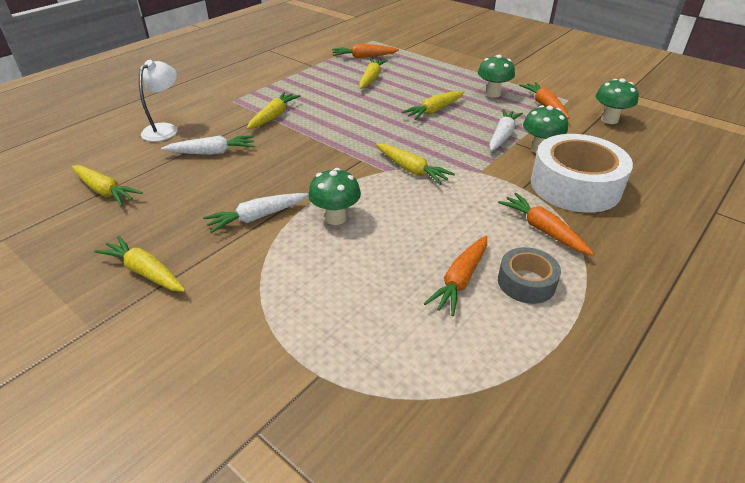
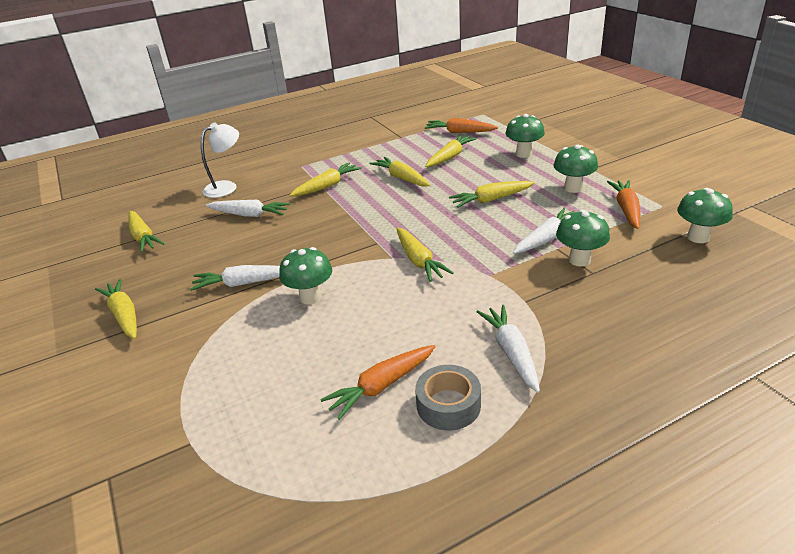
camera: 25 degrees right, 5 degrees down
orange carrot [498,193,594,256] -> white carrot [476,305,540,393]
white tape [531,134,633,213] -> none
none -> yellow carrot [369,157,430,187]
none -> green mushroom [506,114,545,158]

